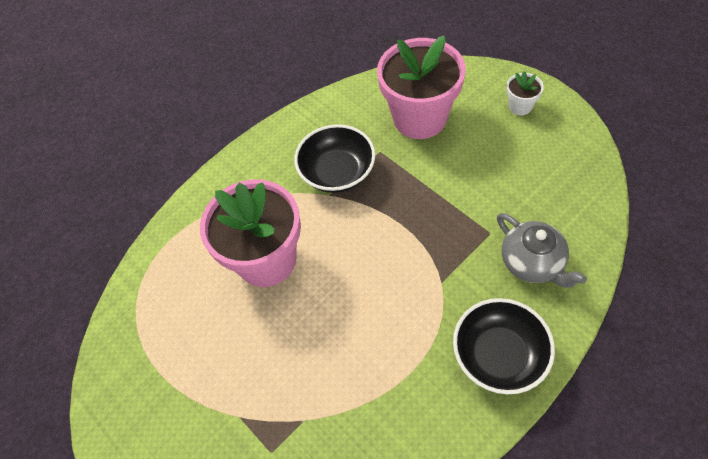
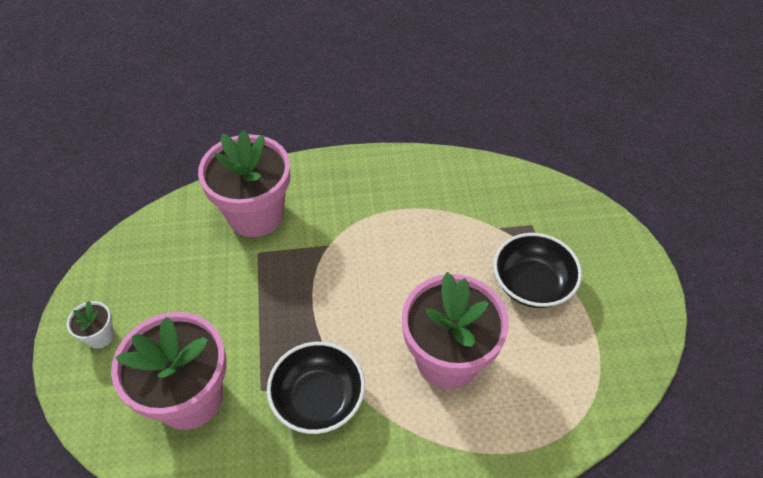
camera: 150 degrees left, 5 degrees down
black bowl [453,298,555,394] -> black bowl moved to [493,233,582,308]
grey teapot [497,213,587,288] -> pink flower pot [198,130,290,237]

